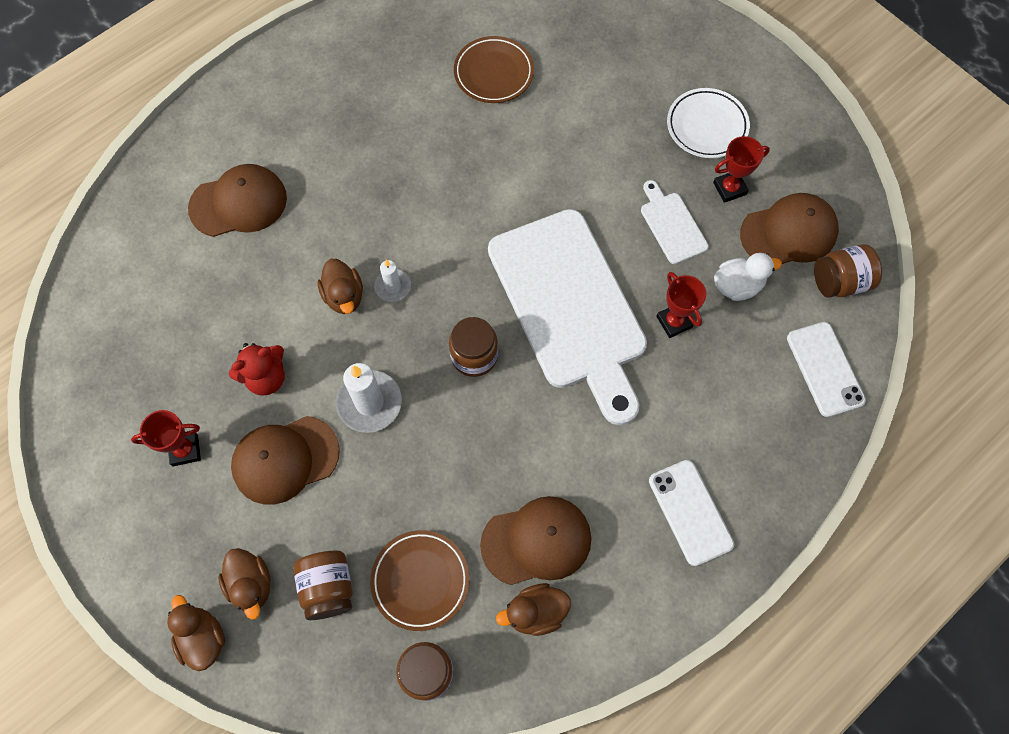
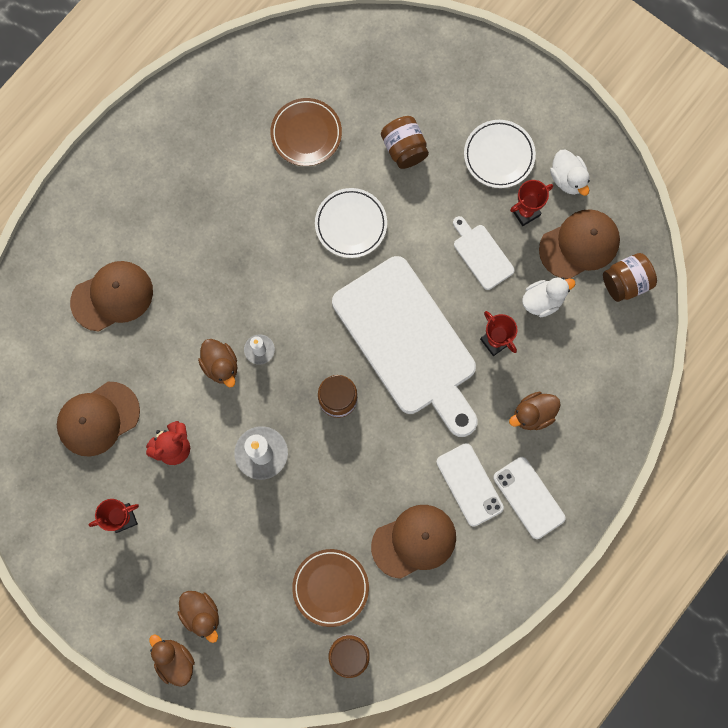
camera: 10 degrees left, 10 degrees up
brown cap [231,416,340,505] -> brown cap moved to [57,382,140,457]
brown jar [293,551,353,620] -> brown jar moved to [381,116,429,169]
brown duck [496,583,571,636] -> brown duck moved to [509,392,561,430]
white phone [787,322,866,417] -> white phone moved to [436,443,504,527]
none -> white plate [315,188,387,258]
none -> white duck [550,150,590,196]

